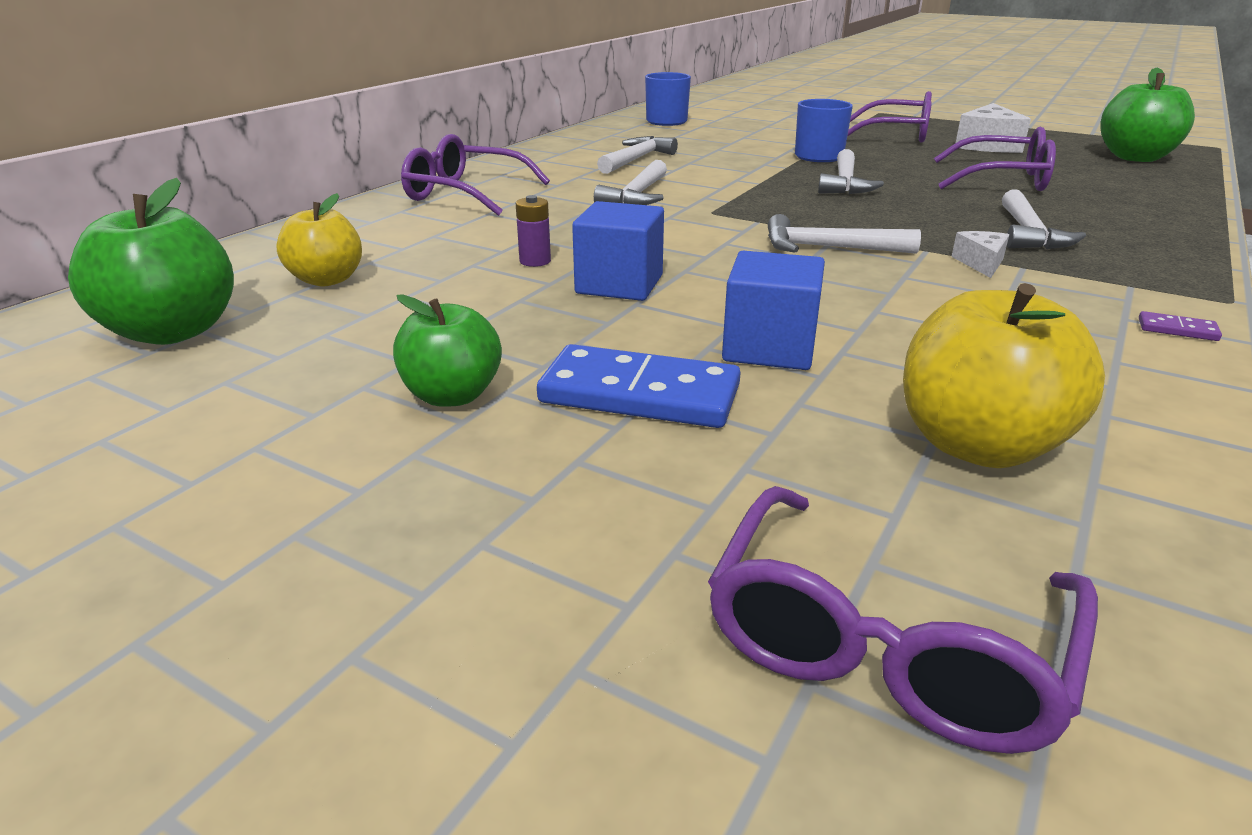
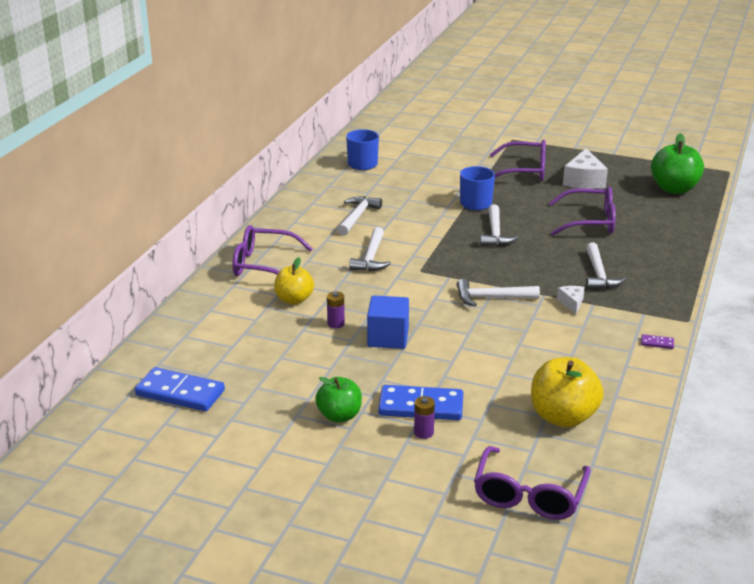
camera: 10 degrees left, 0 degrees up
green apple [68,178,234,345] -> blue domino [135,367,225,411]
yellow apple [276,193,362,286] -> yellow apple moved to [274,257,314,304]
blue cube [722,251,825,370] -> none
none -> purple battery [414,396,435,439]

